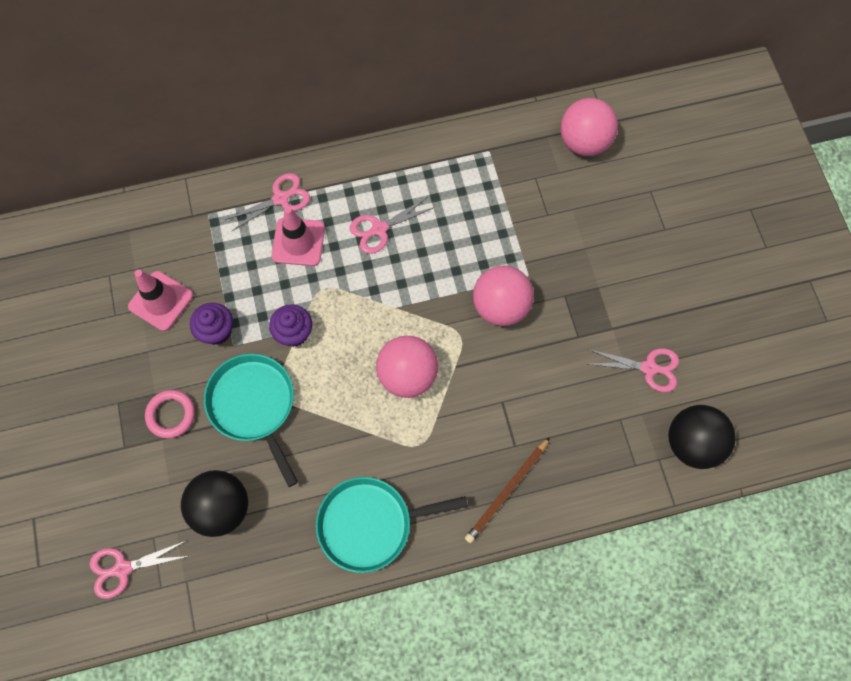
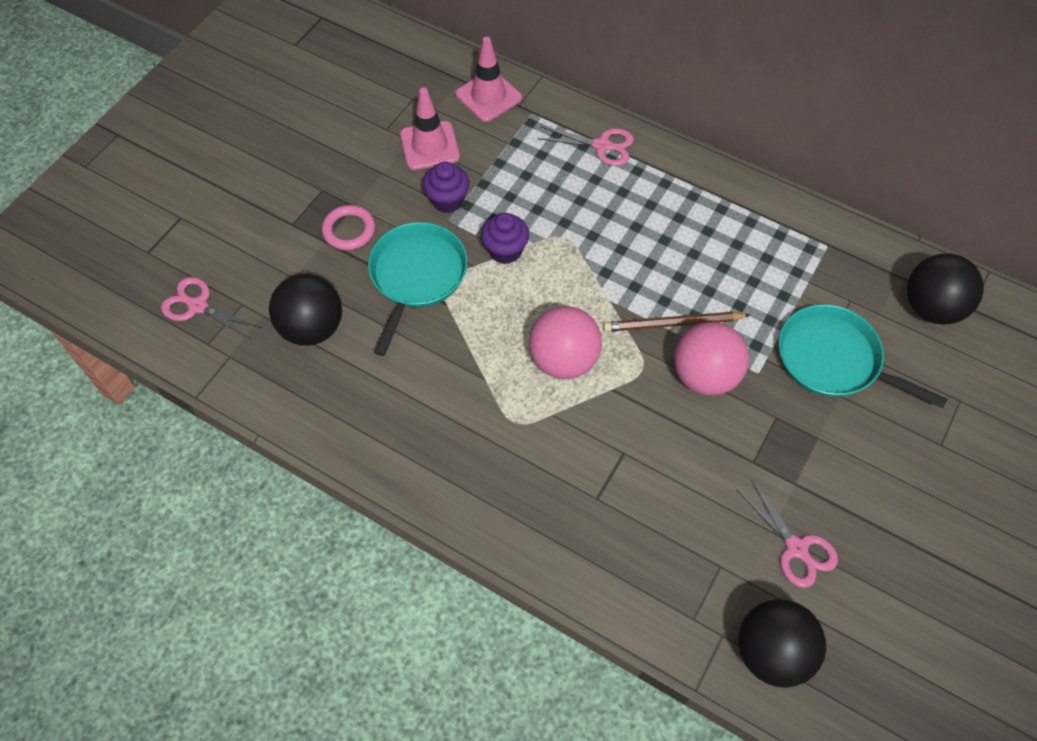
camera: 45 degrees right, 10 degrees down
pink traffic cone [271,207,325,266] -> pink traffic cone moved to [455,37,522,122]
turquoise pan [316,477,468,573] -> turquoise pan moved to [779,304,947,408]
pink scissors [350,197,435,254] -> none
brown pencil [465,437,550,543] -> brown pencil moved to [603,312,750,332]
pink ball [560,98,618,156] -> black ball [907,253,984,325]

